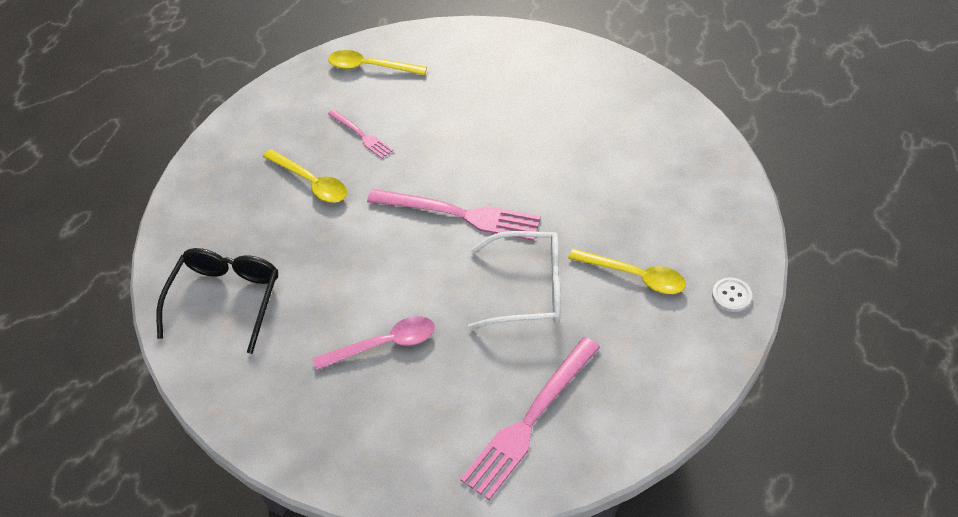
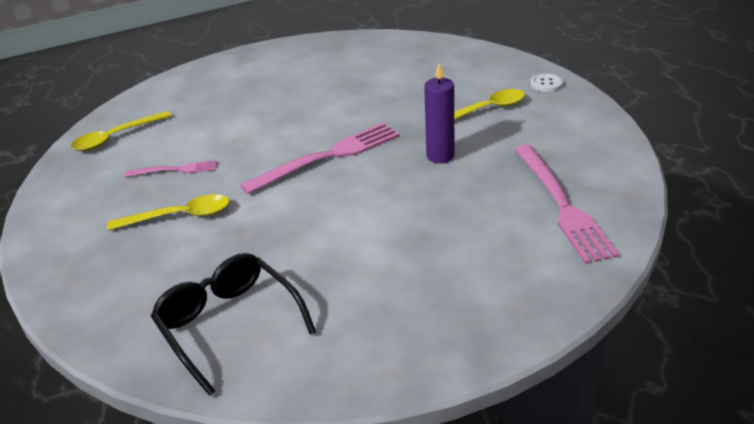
camera: 50 degrees left, 15 degrees down
pink spoon [313,316,435,370] -> none
white glasses [468,231,561,330] -> purple candle [424,63,454,163]

